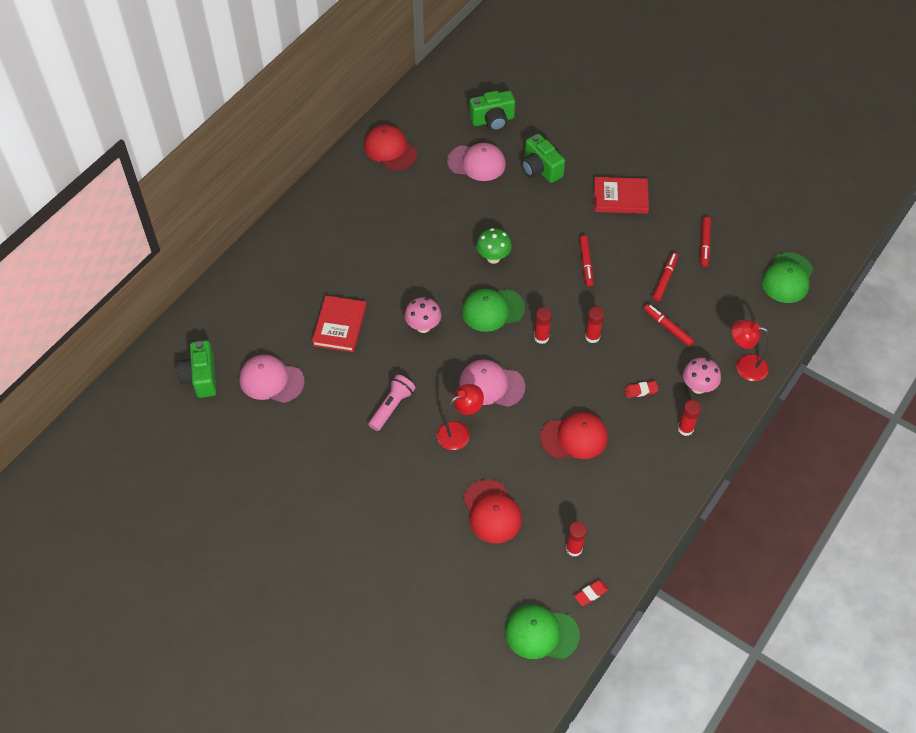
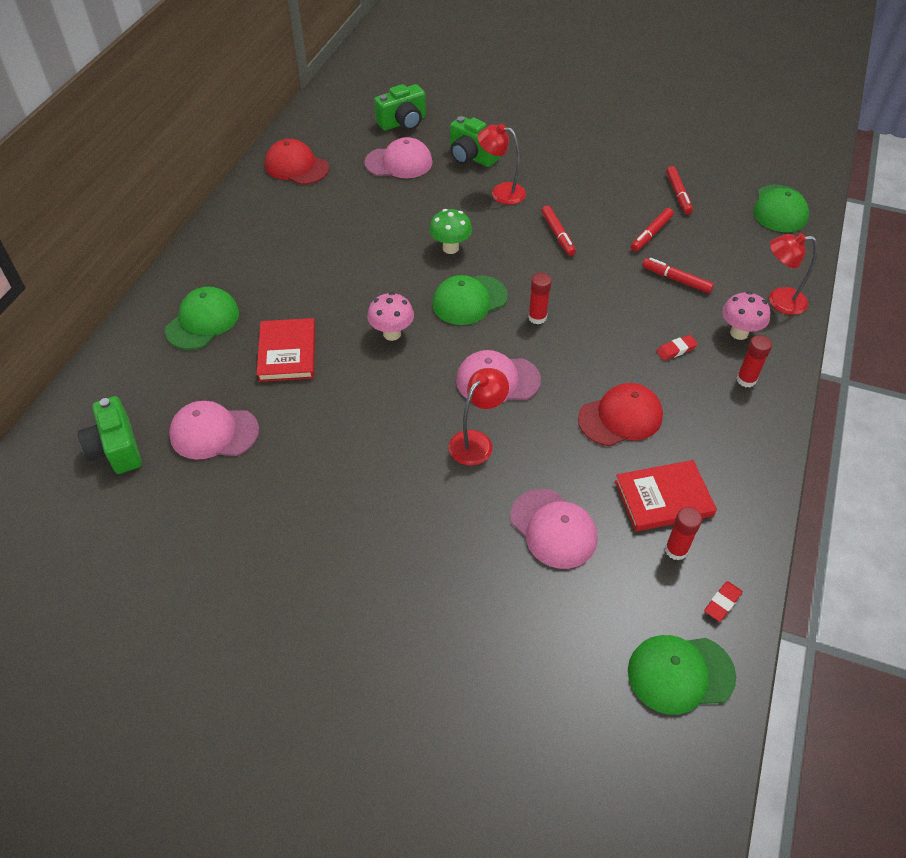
camera: 15 degrees left, 5 degrees down
pink flashlight [368,375,415,431] -> none
red cap [463,479,522,543] -> pink cap [510,489,598,569]
red glue stick [585,307,604,343] -> none
red book [594,177,649,214] -> red book moved to [615,460,717,532]
red marker [652,252,678,301] -> red marker turned 150 degrees counterclockwise [631,208,674,251]
none -> green cap [165,287,239,350]
none -> red lamp [477,124,526,205]

